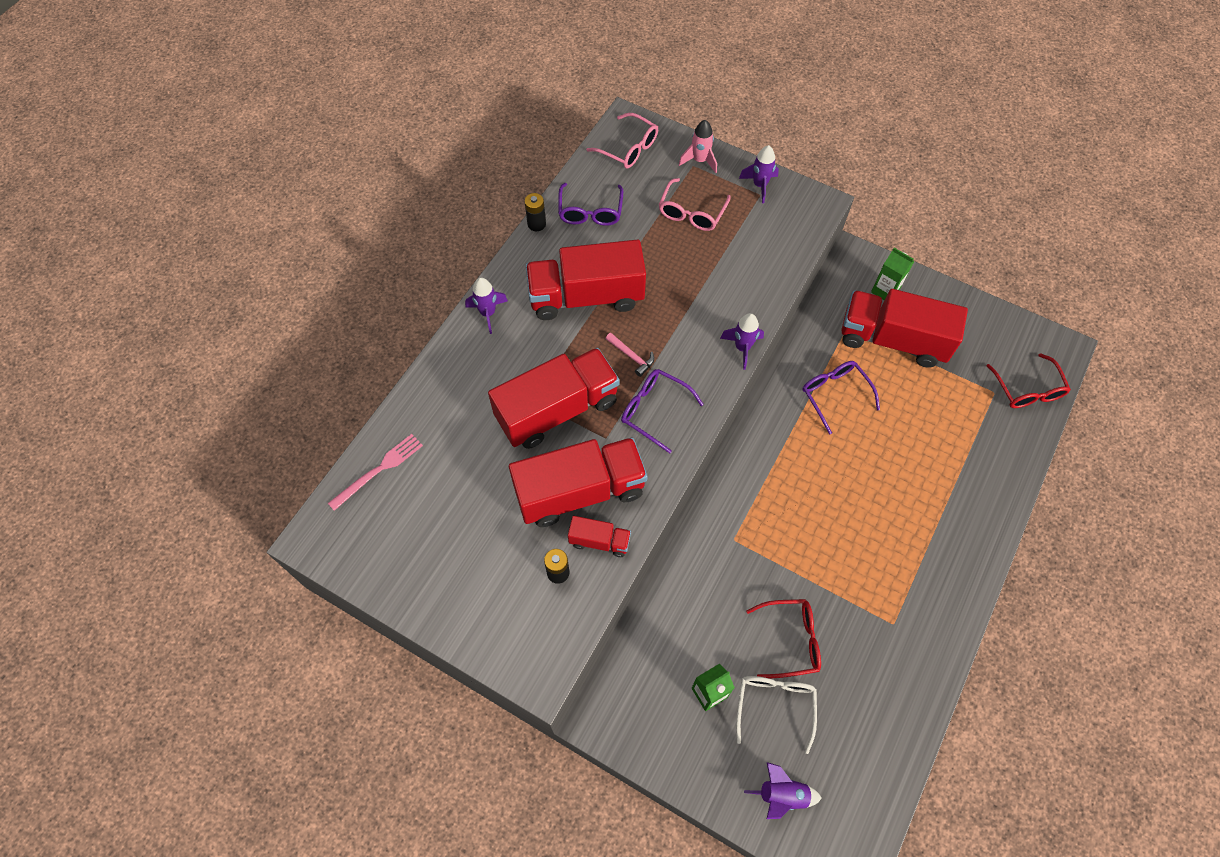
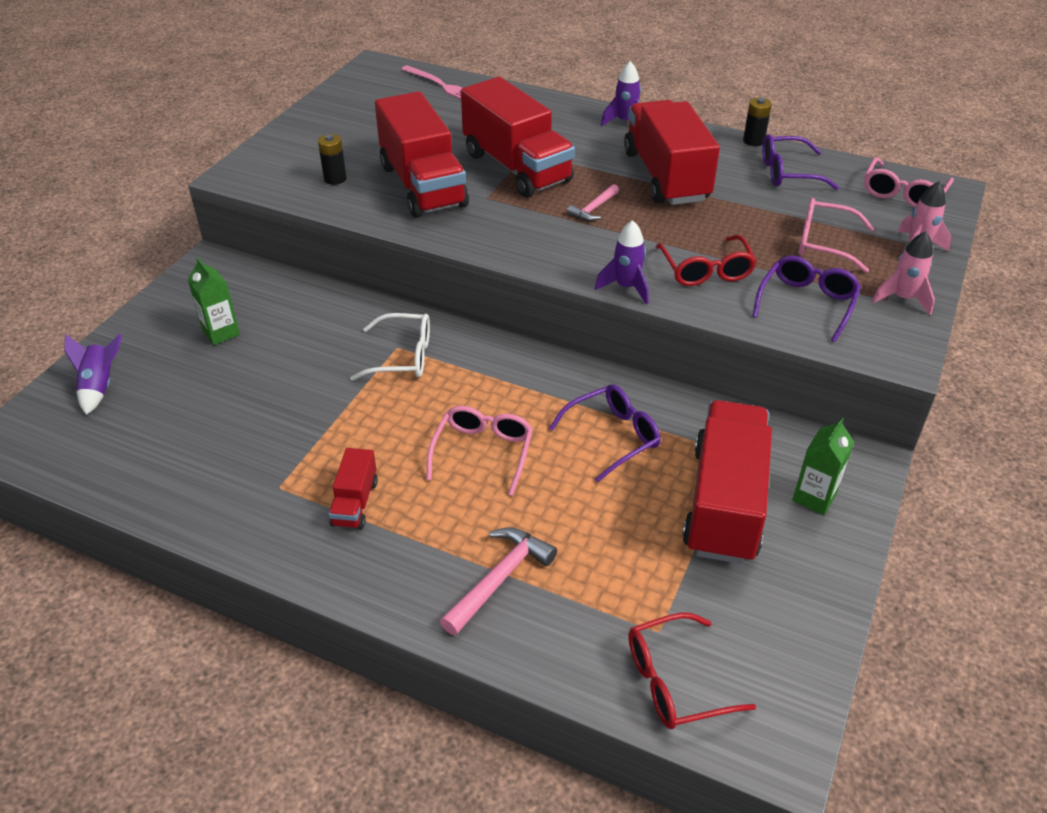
camera: 85 degrees right, 20 degrees down
red truck [568,516,631,557] -> red truck moved to [329,448,378,529]
purple glasses [621,369,704,453] -> purple glasses moved to [752,256,861,342]
white glasses [736,676,817,754] -> white glasses moved to [350,313,430,381]
purple rocket [739,145,779,203] -> pink rocket [872,231,935,315]
red glasses [746,599,821,678] -> red glasses moved to [656,235,757,286]
none -> pink glasses [426,406,533,496]
none -> pink hammer [440,527,557,636]

